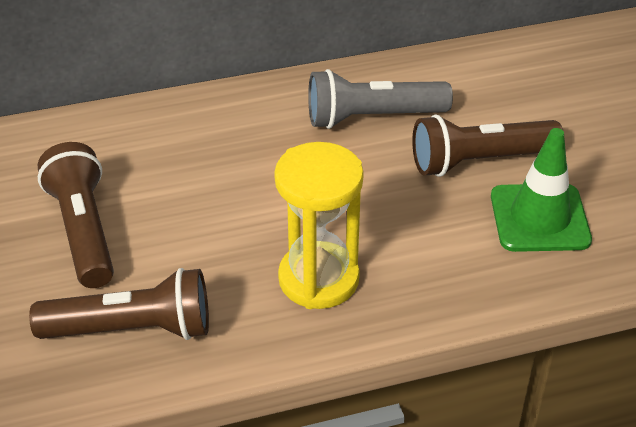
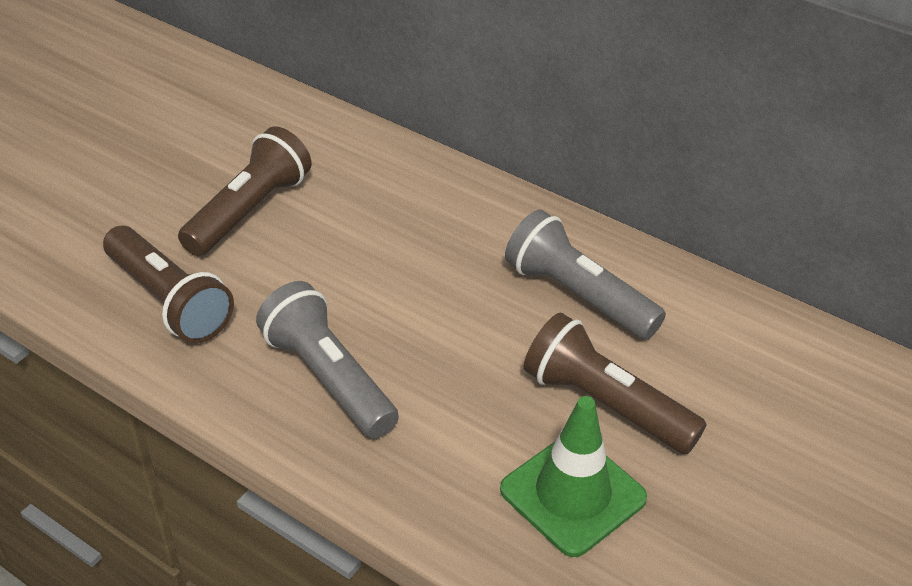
camera: 50 degrees right, 0 degrees up
yellow hourglass [274,142,364,309] -> grey flashlight [256,281,399,439]

